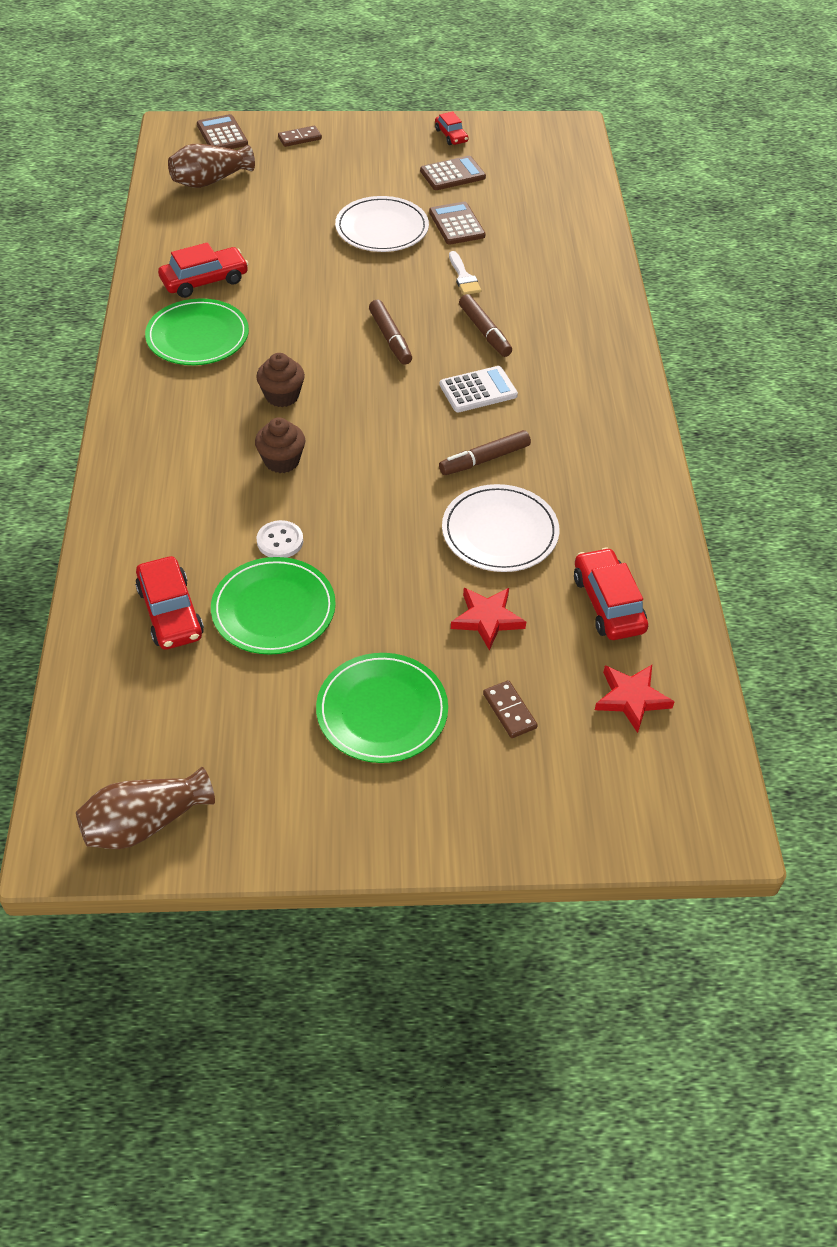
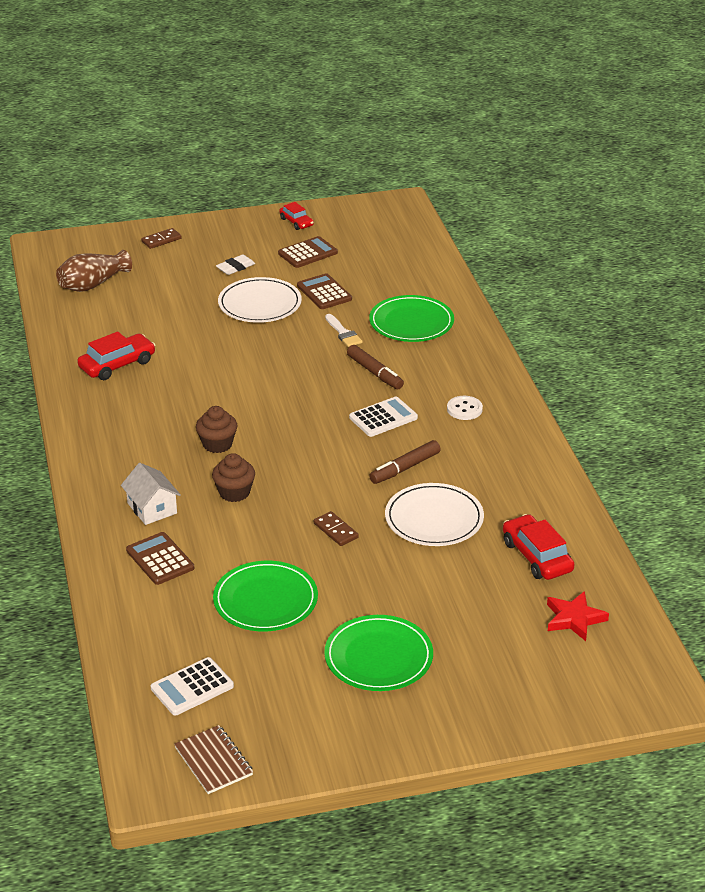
camera: 10 degrees left, 15 degrees down
brown vase [76,767,215,849] -> brown notebook [174,725,253,794]
red car [135,556,204,650] -> none
green plate [145,298,249,365] -> green plate moved to [369,295,454,342]
brown calculator [197,114,248,149] -> brown calculator moved to [126,532,194,585]
white button [256,520,303,558] -> white button moved to [447,396,483,420]
brown marker [369,300,412,365] -> none
red star [451,588,526,651] -> none
brown domino [483,680,538,738] -> brown domino moved to [314,511,359,546]
none -> white house [121,463,181,525]
none -> white calculator [151,657,234,716]
none -> white eraser [216,255,255,275]

